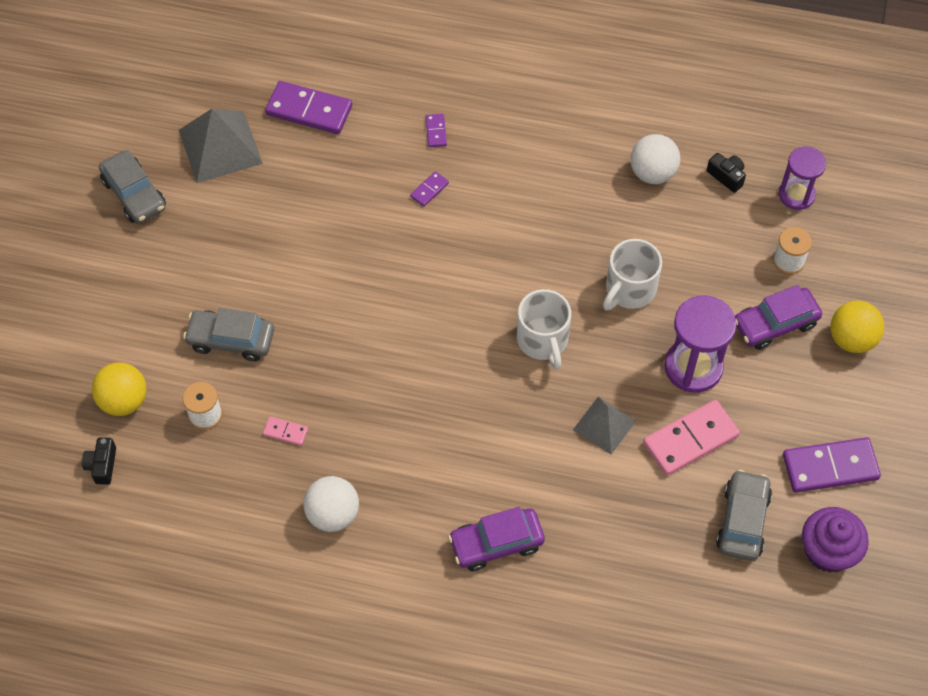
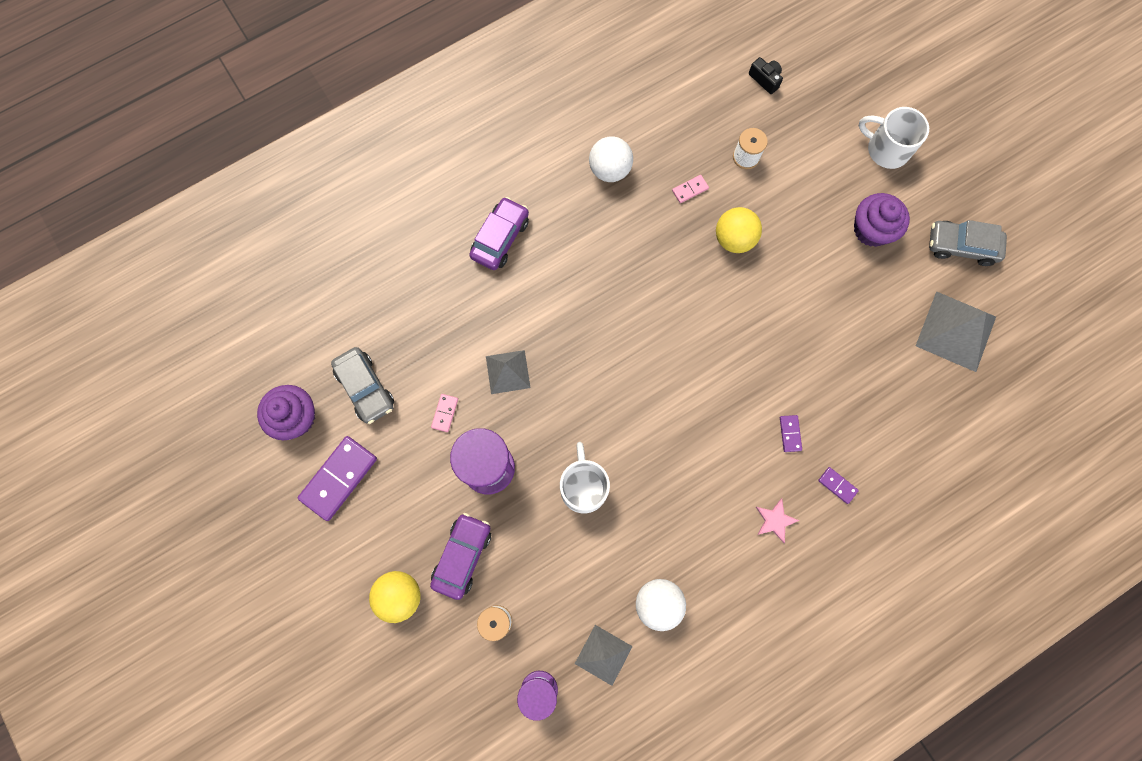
camera: 135 degrees right, 15 degrees up
yellow ball [92,362,147,416] -> yellow ball moved to [716,207,762,253]
grey car [183,308,274,361] -> none
purple domino [265,81,352,134] -> none
white mug [517,289,571,370] -> white mug moved to [859,107,929,169]
pink domino [643,400,740,476] -> pink domino [431,394,458,432], size x0.47
black camera [707,153,746,193] -> grey pyramid [575,625,633,686]
none -> pink star [756,498,800,543]
none -> purple cupcake [854,193,910,247]

